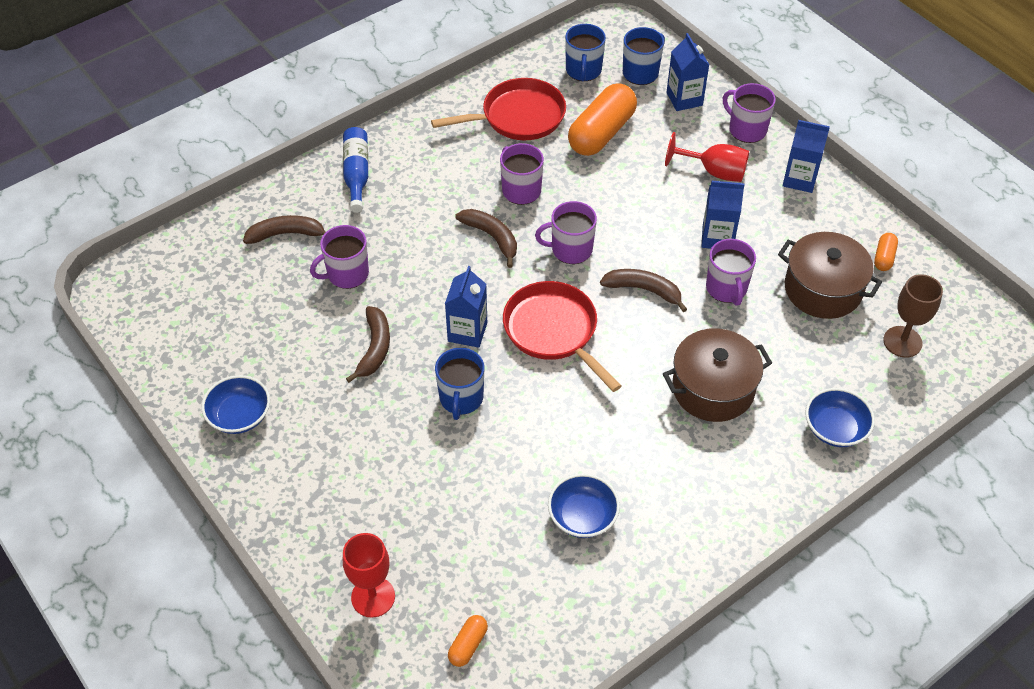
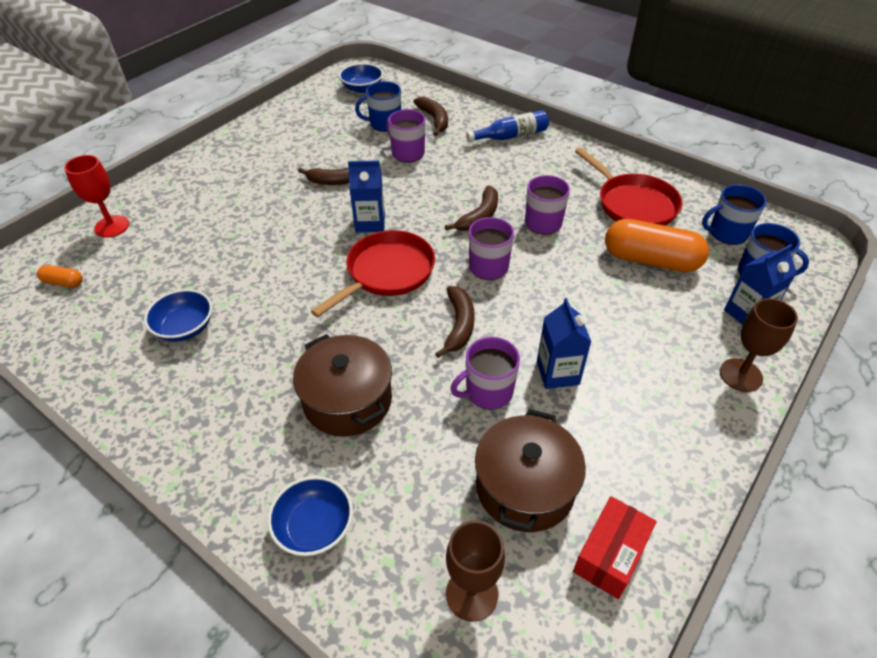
camera: 75 degrees right, 5 degrees down
blue bowl [202,375,270,434] -> blue bowl moved to [339,63,383,93]
blue mug [435,348,484,420] -> blue mug moved to [355,81,401,132]
red goblet [665,132,749,182] -> none
purple mug [723,83,776,143] -> brown goblet [720,298,798,392]
blue carton [783,120,830,193] -> none
orange capsule [874,233,898,271] -> red box [573,496,656,599]

